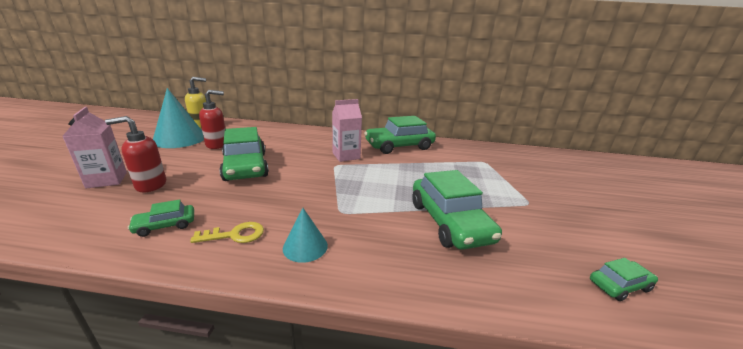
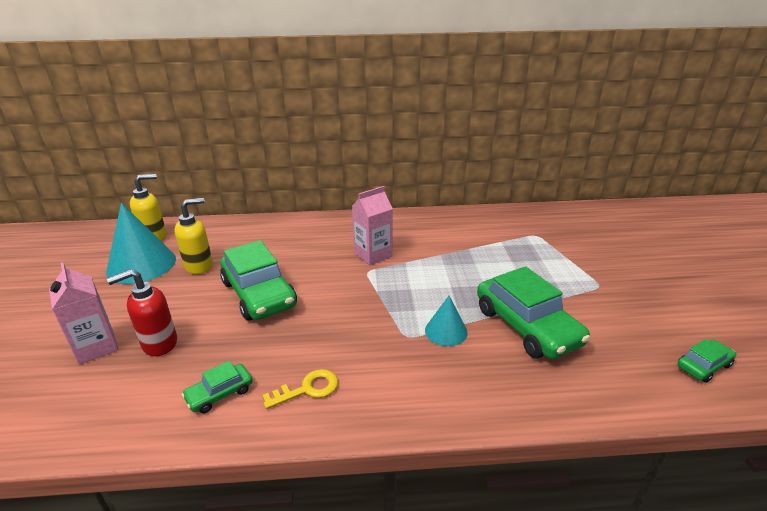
camera: 10 degrees left, 5 degrees up
red soap dispenser [199,90,225,149] -> yellow soap dispenser [174,198,213,274]
turquoise cone [283,208,328,263] -> turquoise cone moved to [425,296,468,346]
green car [364,116,436,154] -> none

